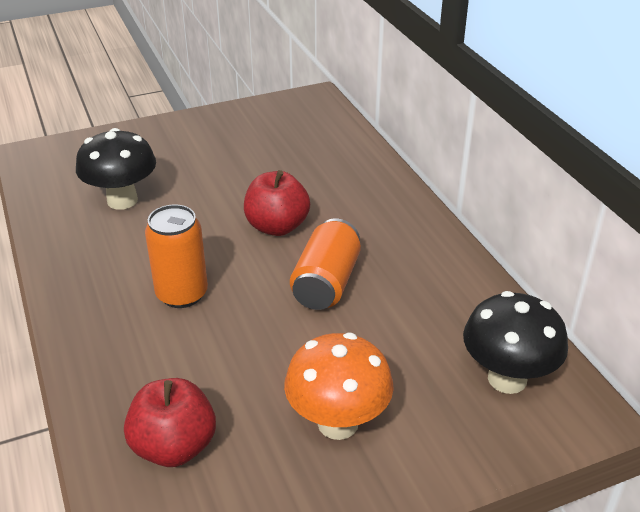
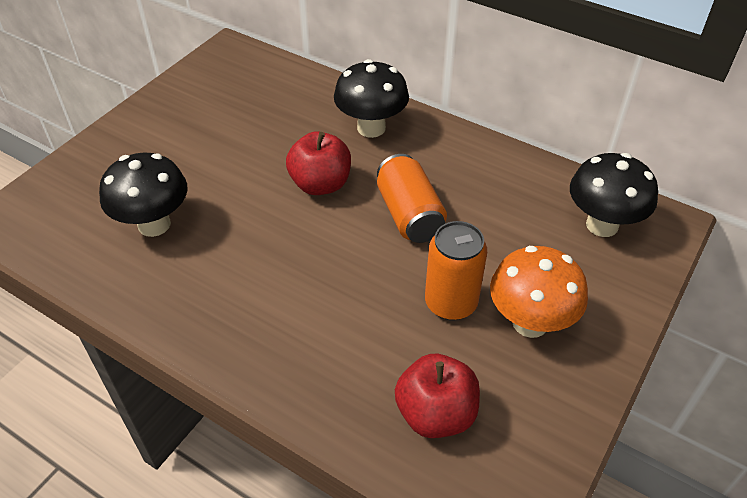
camera: 35 degrees left, 10 degrees up
orange can [145,205,208,308] -> orange can moved to [425,221,487,320]
none -> black mushroom [334,59,409,138]

